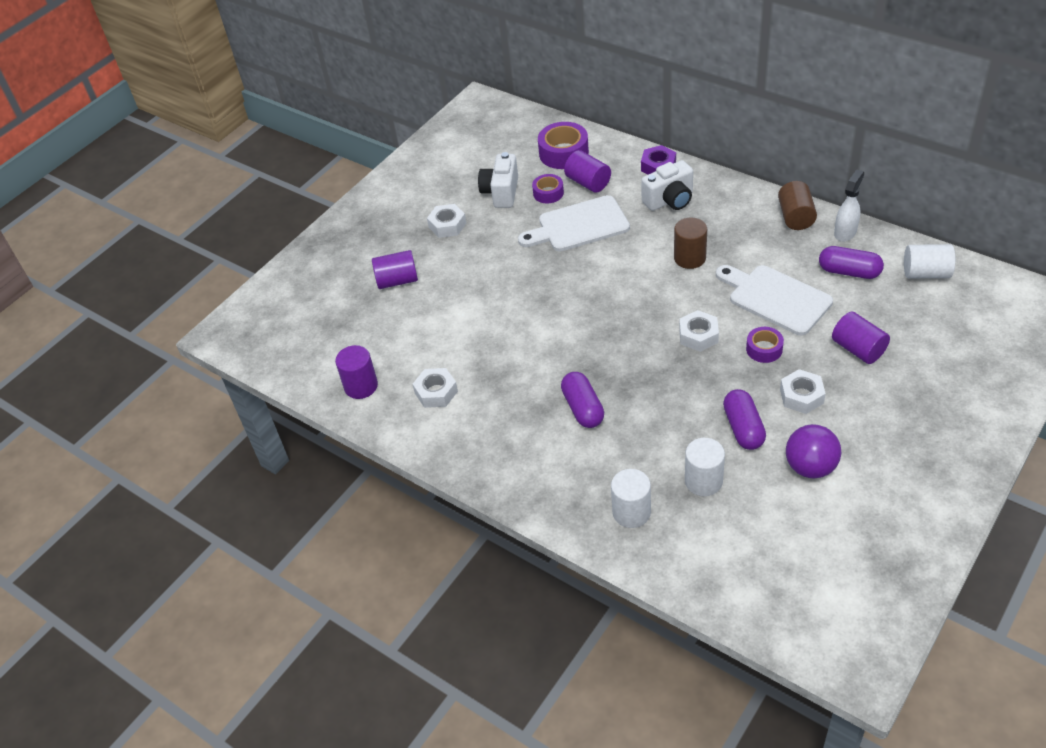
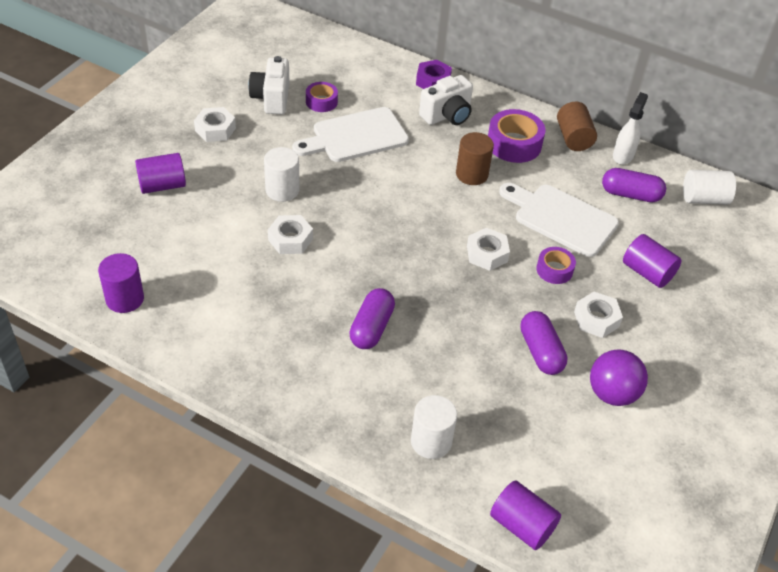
camera: 15 degrees left, 0 degrees up
white nut [413,368,458,408] -> white nut moved to [268,215,313,254]
purple tape [538,122,589,169] -> purple tape moved to [488,109,545,163]
purple capsule [561,372,604,428] -> purple capsule turned 45 degrees clockwise [349,288,395,349]
purple cylinder [564,150,611,193] -> purple cylinder moved to [490,481,561,550]
white cylinder [685,438,725,496] -> white cylinder moved to [264,147,300,202]

